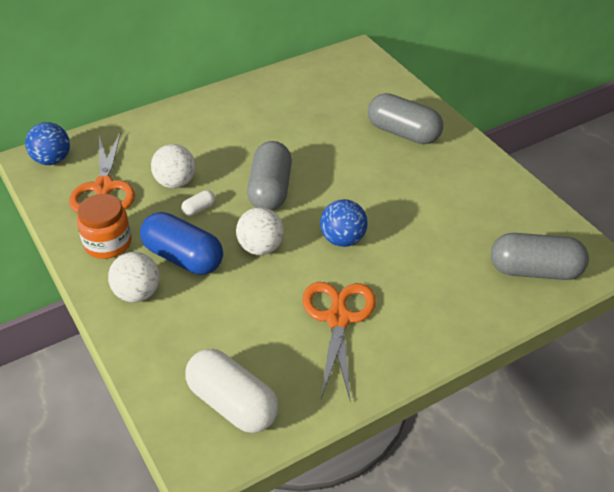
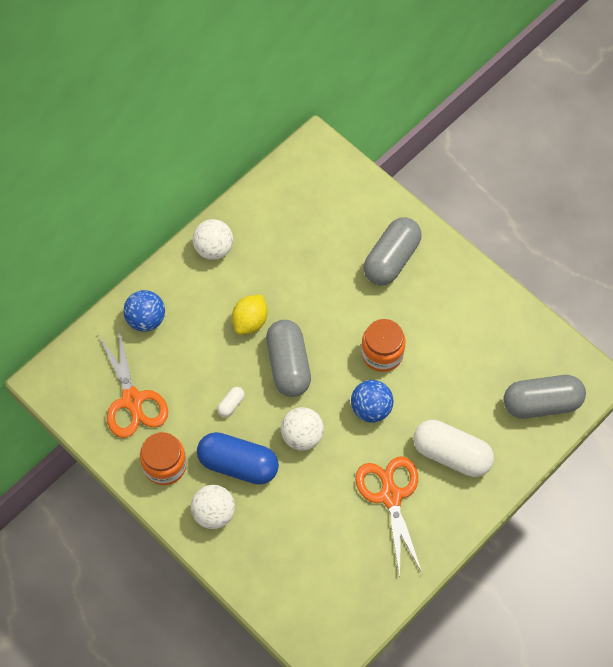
camera: 15 degrees left, 20 degrees up
blue ball [25,122,70,165] -> blue ball moved to [123,290,165,332]
white ball [151,144,196,188] -> white ball moved to [193,219,233,260]
white capsule [185,349,279,433] -> white capsule moved to [413,420,494,477]
grey capsule [368,93,443,144] -> grey capsule turned 75 degrees counterclockwise [363,217,422,286]
none -> yellow lemon [232,294,267,335]
none -> orange jar [361,319,405,372]

